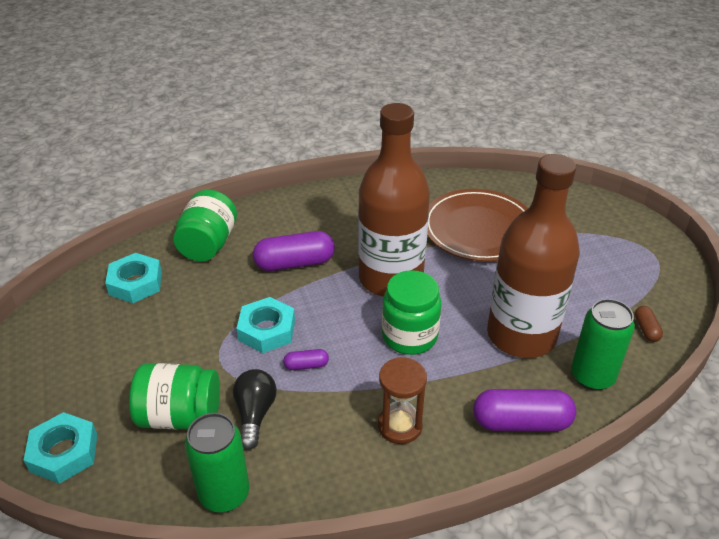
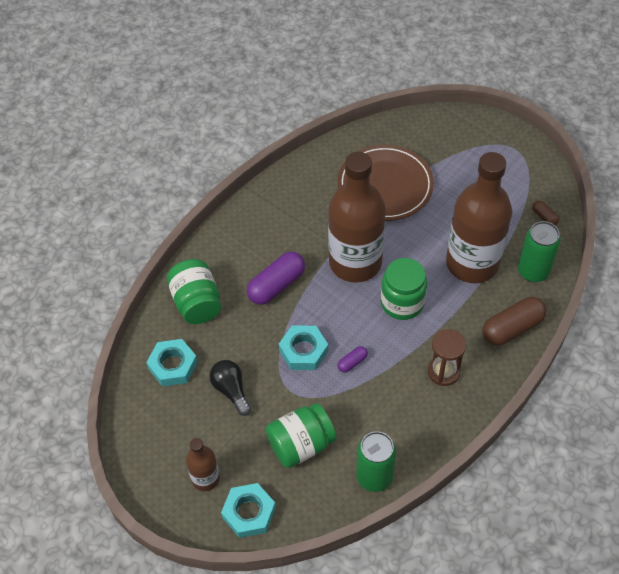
camera: 30 degrees left, 15 degrees up
black light bulb [233,369,277,450] -> black light bulb moved to [209,360,251,416]
purple capsule [473,389,576,432] -> brown capsule [482,297,547,345]
none -> brown bottle [186,438,220,491]

